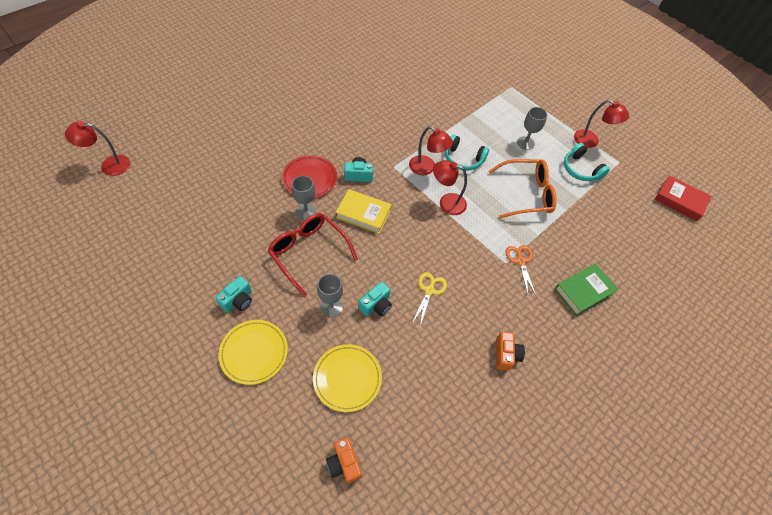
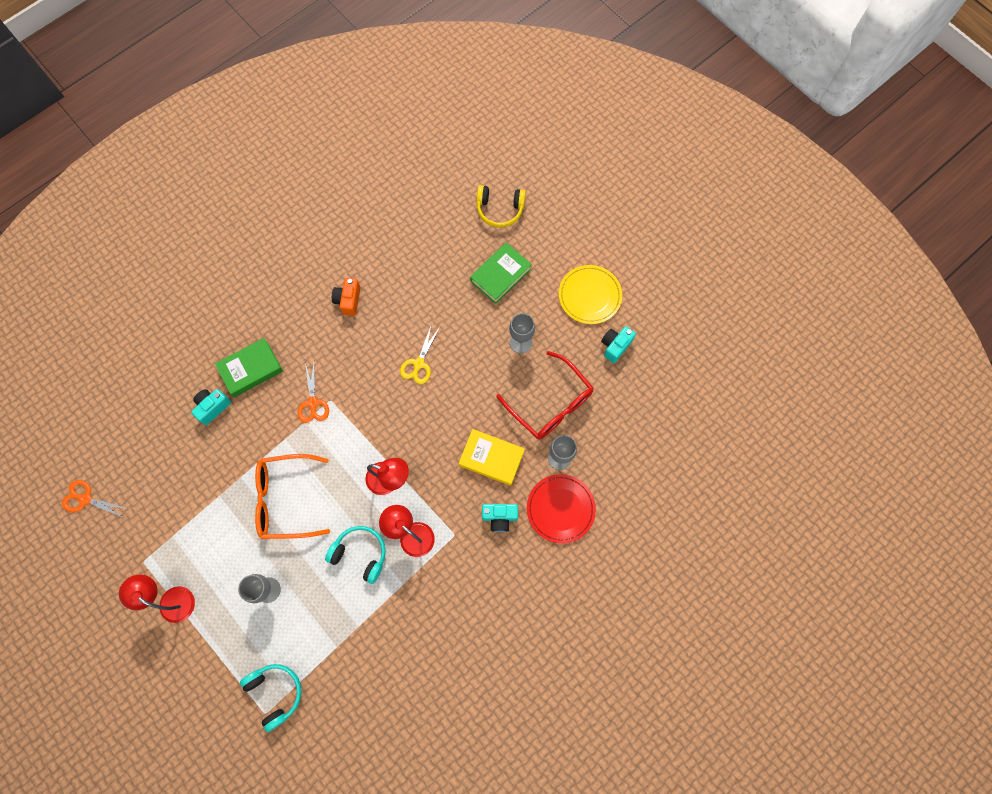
camera: 175 degrees left, 15 degrees up
red lamp [65,121,130,176] -> none
yellow plate [313,344,382,412] -> green book [470,243,532,304]
orange camera [326,437,362,483] -> yellow headphones [477,185,526,227]
turquoise camera [359,281,392,316] -> turquoise camera moved to [191,389,231,425]
turquoise headphones [564,143,610,181] -> turquoise headphones moved to [240,664,302,732]
red book [655,175,712,221] -> orange scissors [62,480,128,517]

